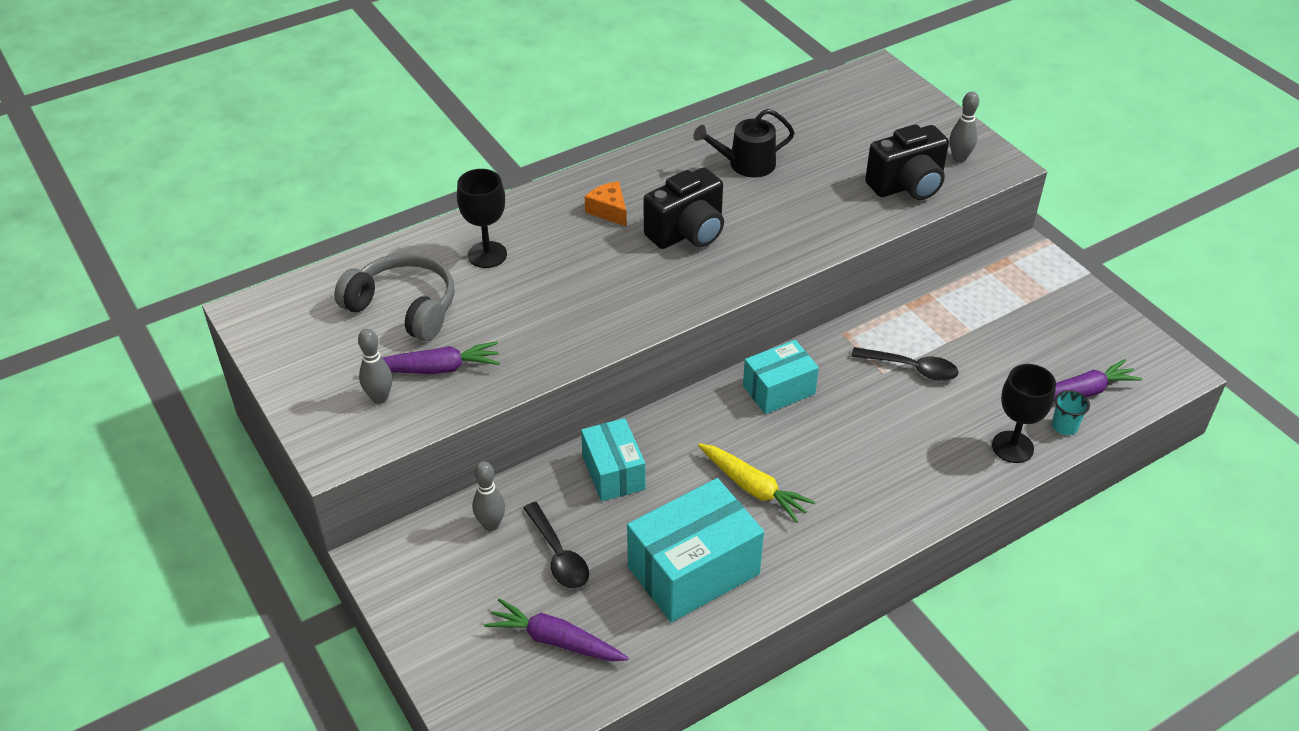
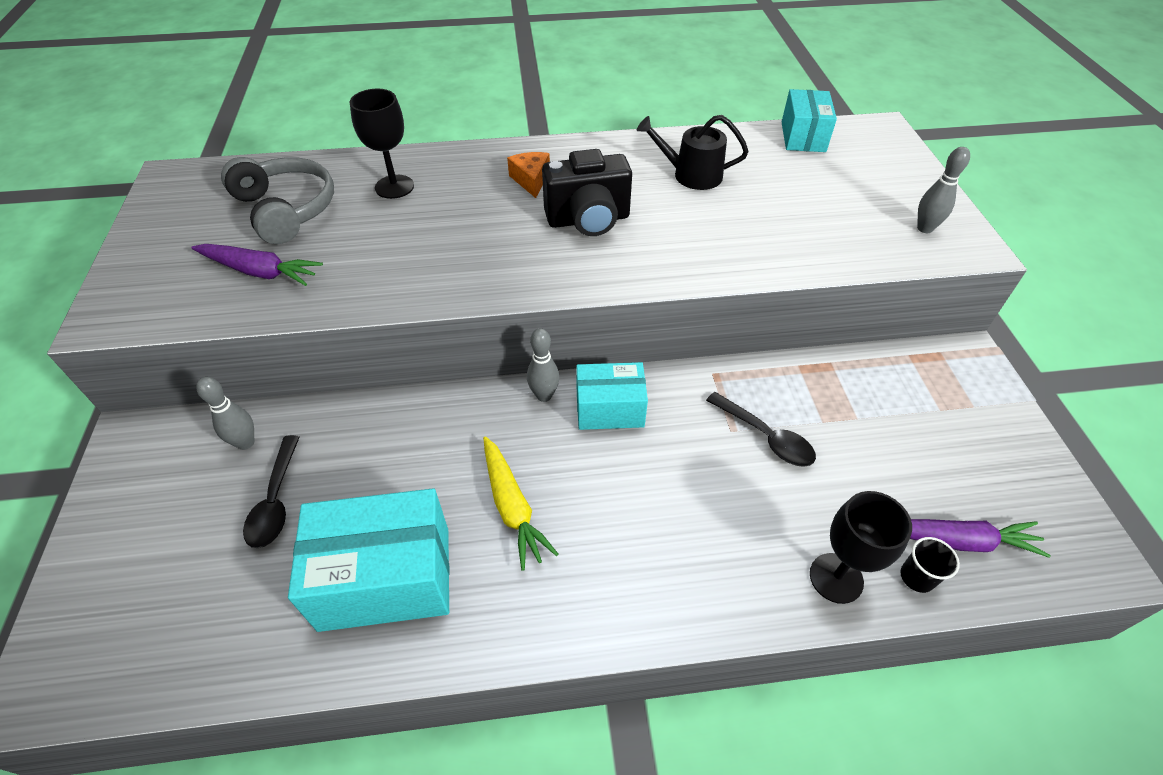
camera: 25 degrees right, 5 degrees up
grey bowling pin [358,329,392,404] -> grey bowling pin moved to [527,328,560,402]
purple carrot [484,598,629,661] -> none
turquoise box [581,418,645,501] -> turquoise box moved to [782,89,837,152]
black camera [865,124,949,200] -> none
turquoise cup [1052,390,1090,435] -> black cup [900,537,960,593]

